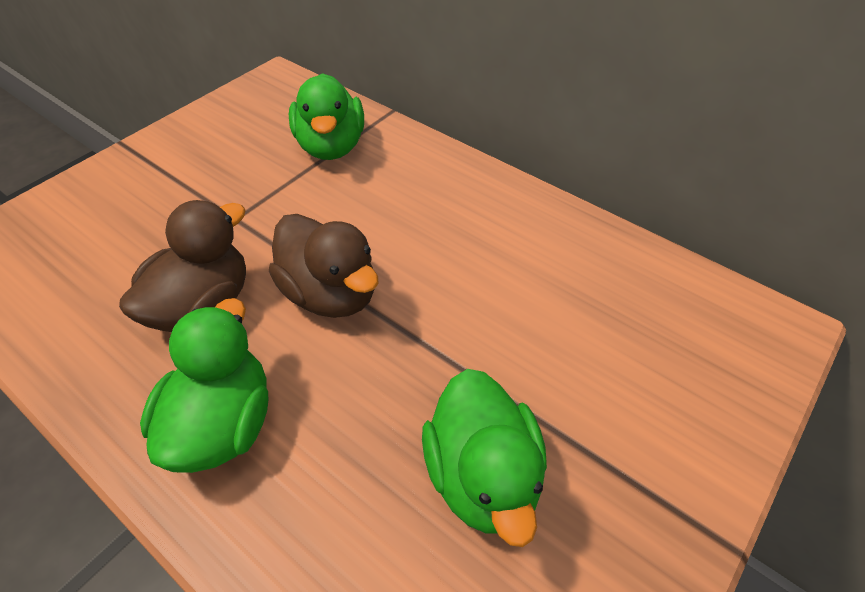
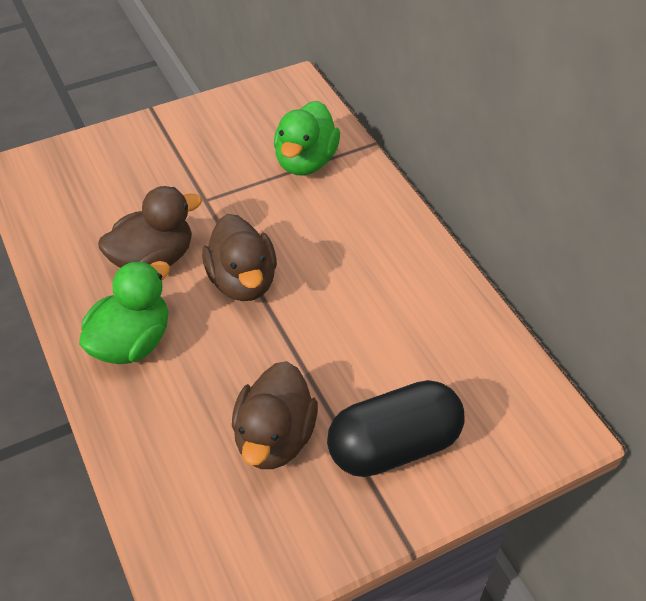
camera: 25 degrees right, 0 degrees up
green duck [422,369,547,547] -> brown duck [232,361,318,469]
none -> black capsule [327,380,465,477]

